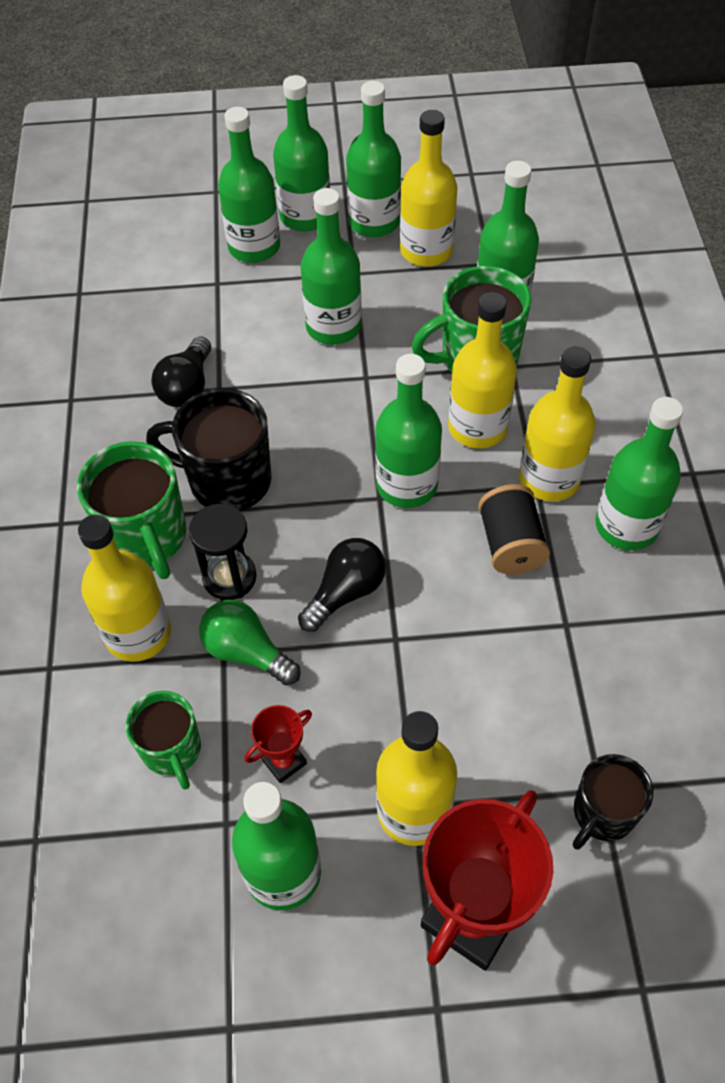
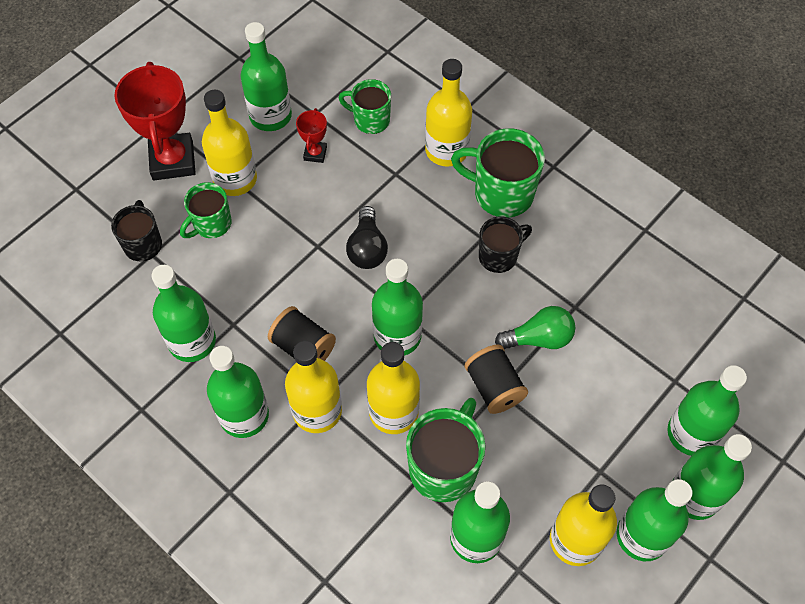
camera: 135 degrees right, 5 degrees up
black mug [146,388,272,511] -> black mug [479,217,532,273], size x0.63
black light bulb [152,337,211,407] -> none
black hourglass [189,504,256,600] -> none
green light bulb [199,600,301,686] -> green light bulb moved to [495,306,575,350]
green bottle [301,188,362,345] -> green bottle moved to [152,265,216,362]
none -> green mug [180,182,232,238]
none -> black spool [464,345,528,414]

